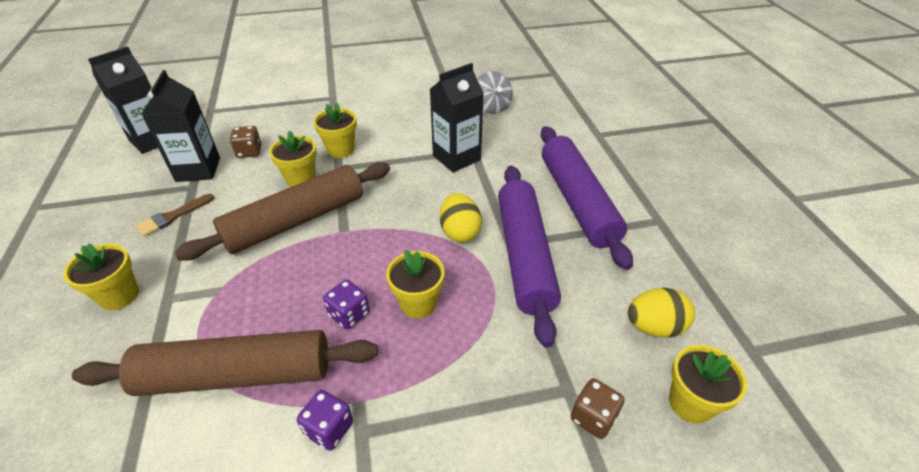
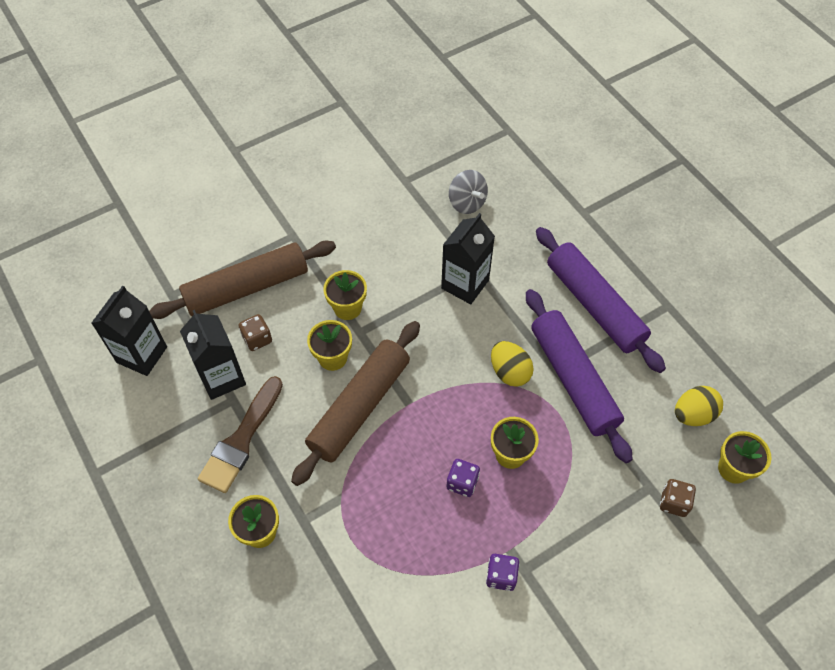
camera: 20 degrees left, 15 degrees up
brown rolling pin [72,330,378,396] -> brown rolling pin moved to [149,241,336,319]
brown brush [135,194,214,236] -> brown brush [198,376,283,493], size x1.77

